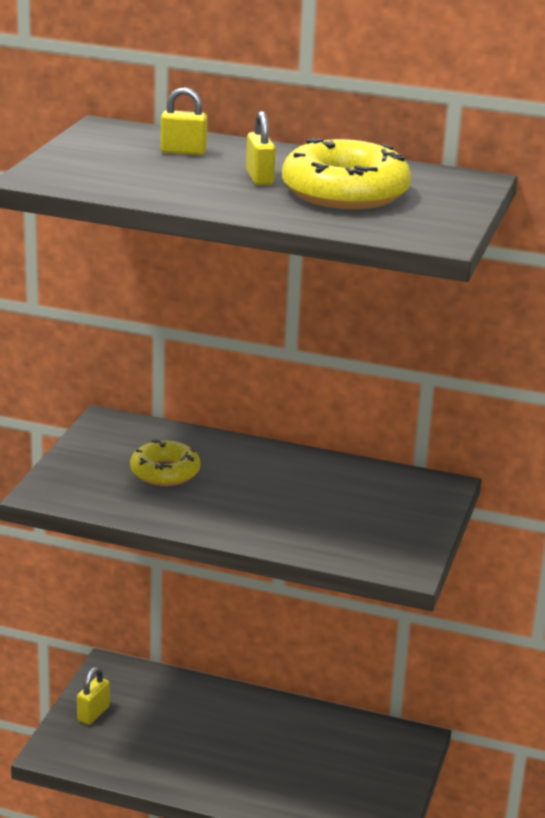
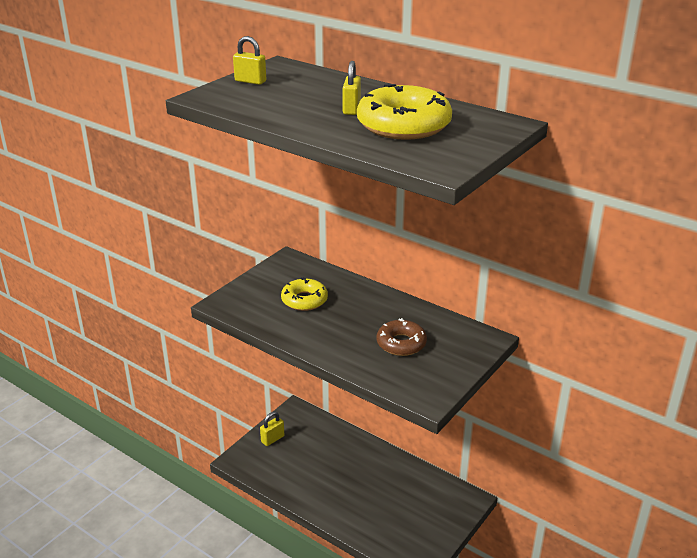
camera: 20 degrees right, 5 degrees up
yellow padlock [161,87,208,155] -> yellow padlock moved to [233,36,266,85]
none -> brown donut [376,318,427,356]

